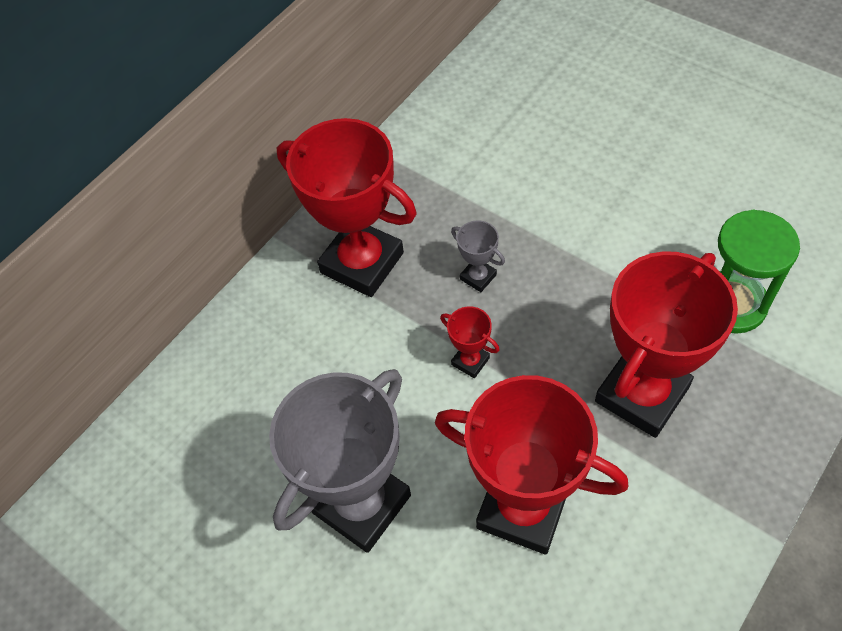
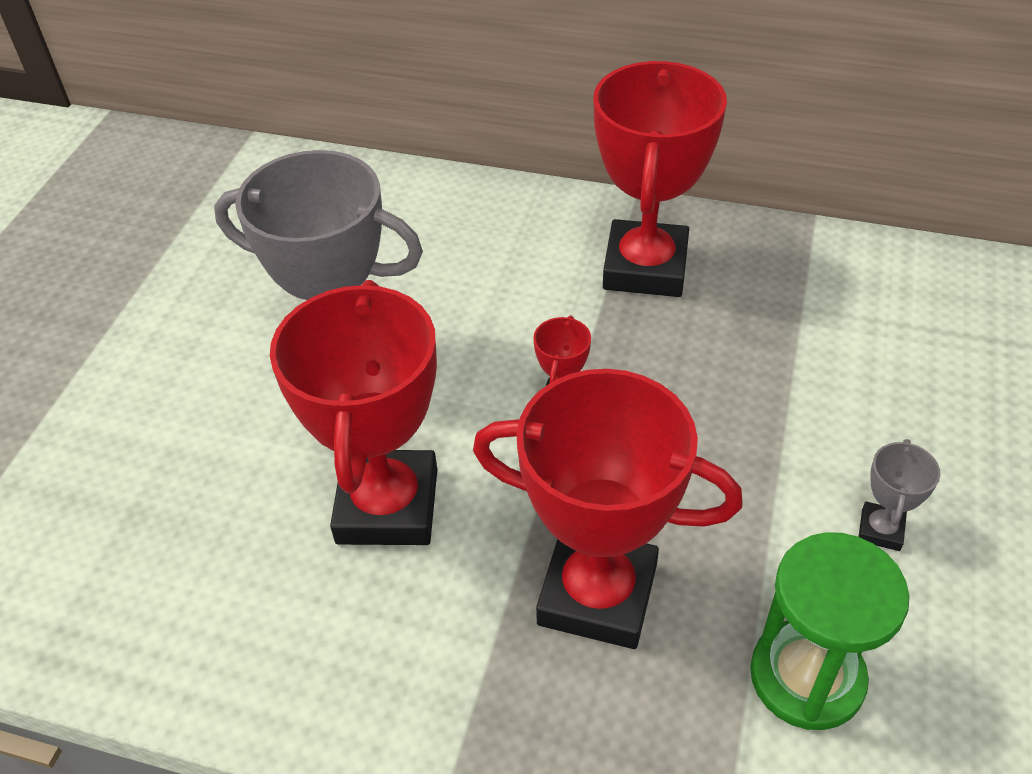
camera: 65 degrees right, 10 degrees down
grey trophy [451,220,505,292] -> grey trophy moved to [858,439,941,551]

